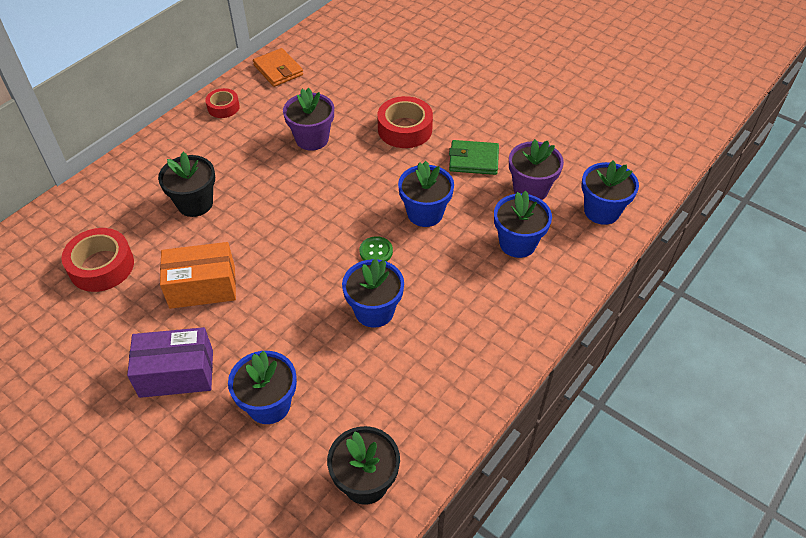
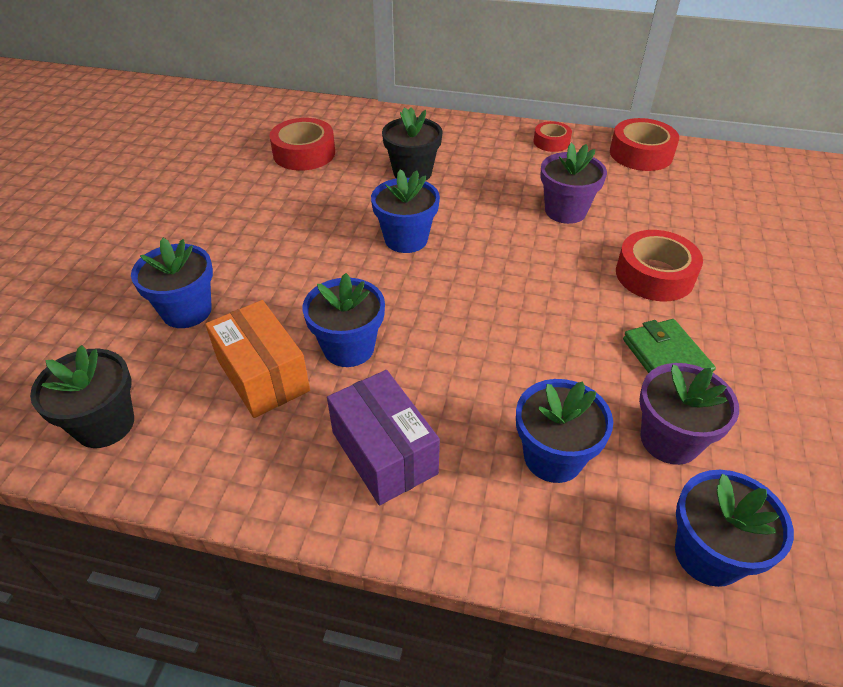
camera: 65 degrees right, 5 degrees down
purple box [127,327,213,398] -> purple box moved to [327,370,440,505]
orange box [160,242,236,309] -> orange box moved to [205,300,310,418]
orange wallet [253,48,303,87] -> red tape [610,118,679,171]
green button [359,236,393,261] -> none
blue flower pot [398,161,454,227] -> blue flower pot moved to [371,169,440,253]

